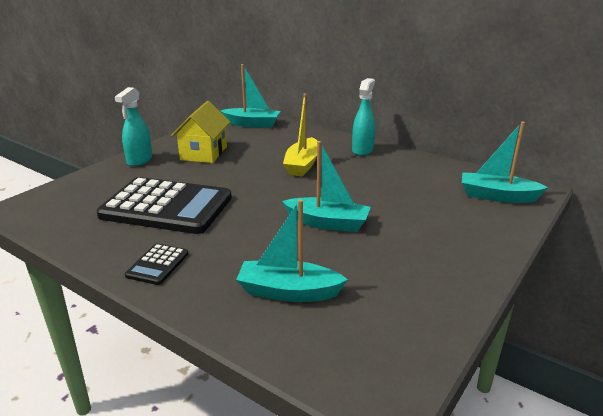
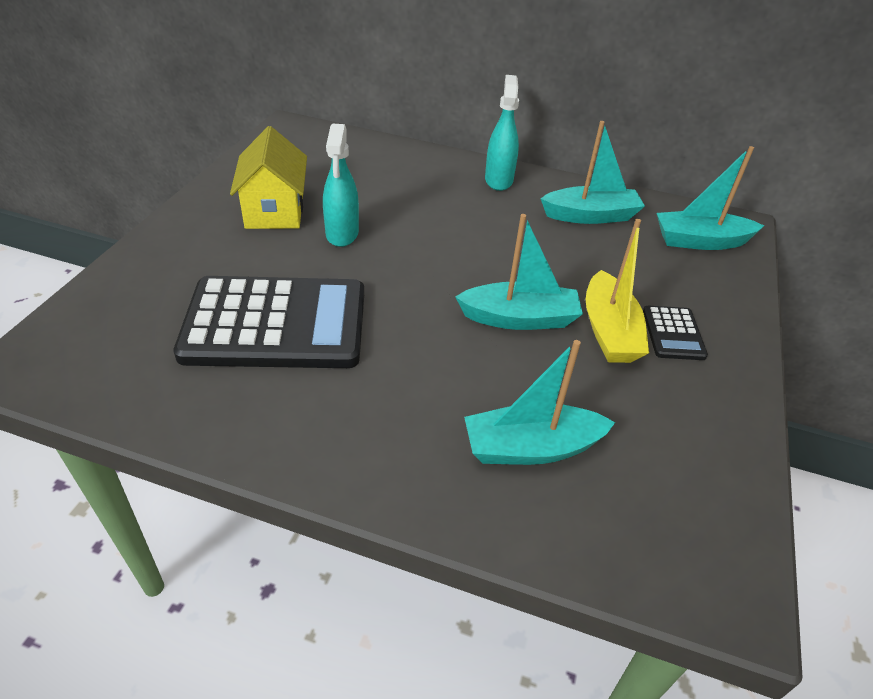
camera: 20 degrees left, 15 degrees up
turquoise spray bottle [115,87,152,166] -> turquoise spray bottle moved to [323,124,359,247]
black calculator [125,243,188,285] -> black calculator moved to [643,306,708,360]
turquoise boat [220,64,281,128] -> turquoise boat moved to [540,121,645,224]
yellow boat [283,94,317,177] -> yellow boat moved to [586,219,649,363]

